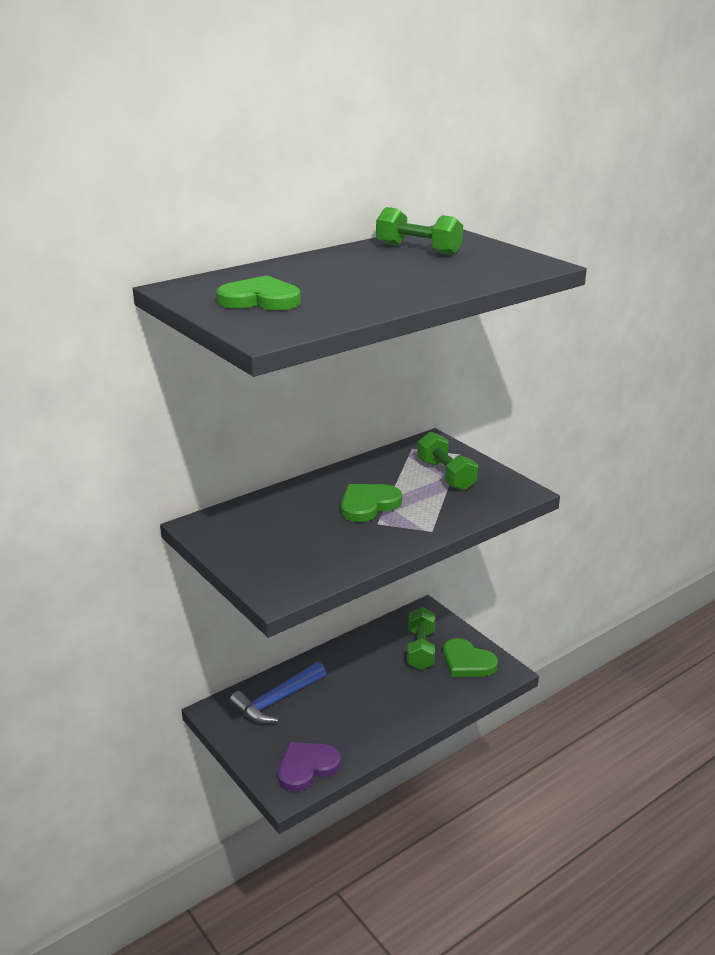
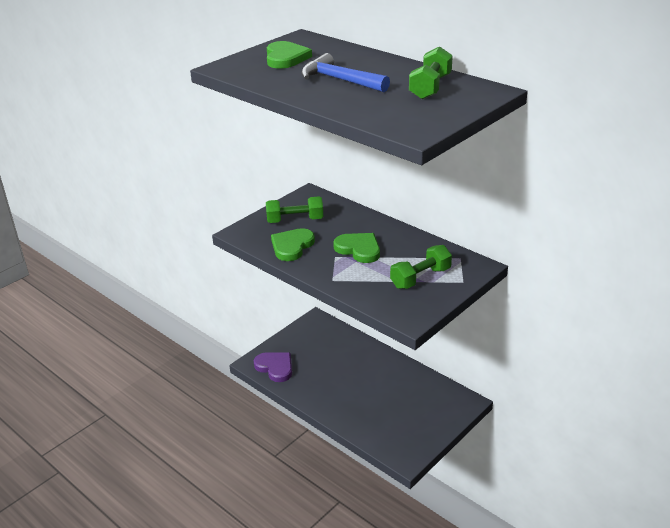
camera: 80 degrees right, 5 degrees up
blue hammer [229,662,326,724] -> blue hammer moved to [301,53,390,92]
green dumbbell [407,607,435,670] -> green dumbbell moved to [266,196,323,223]
green heart [443,638,498,677] -> green heart moved to [271,228,315,261]

